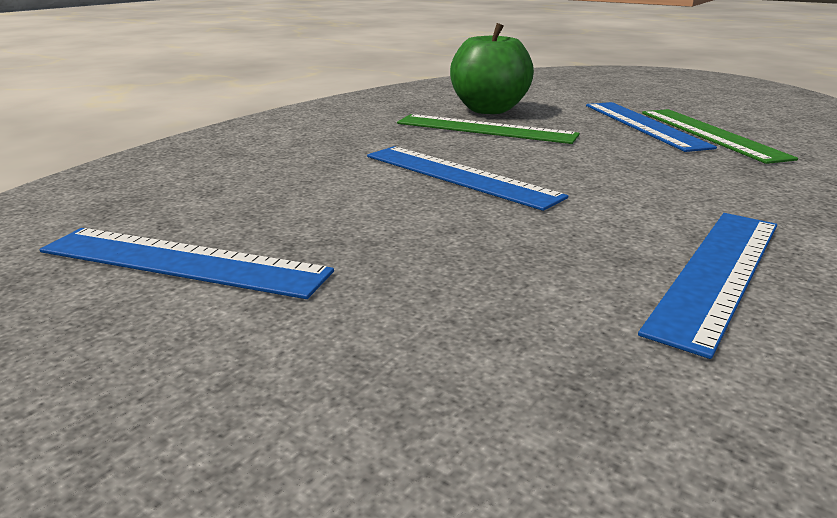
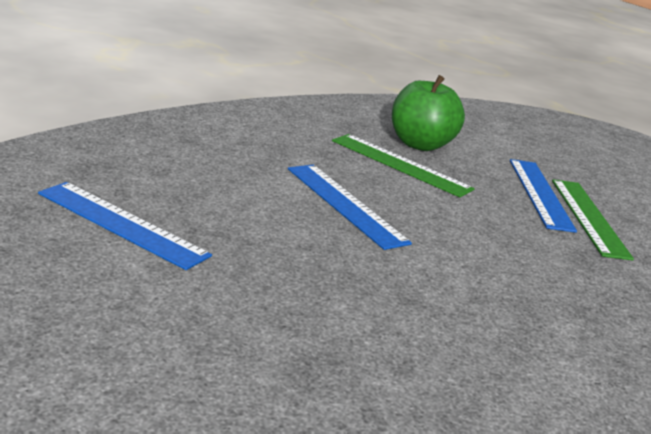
camera: 10 degrees right, 0 degrees up
blue ruler [638,213,777,359] -> none

